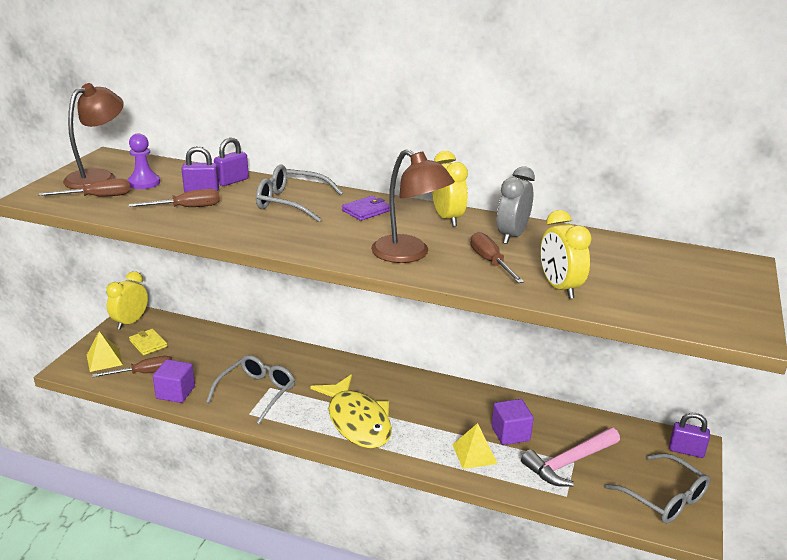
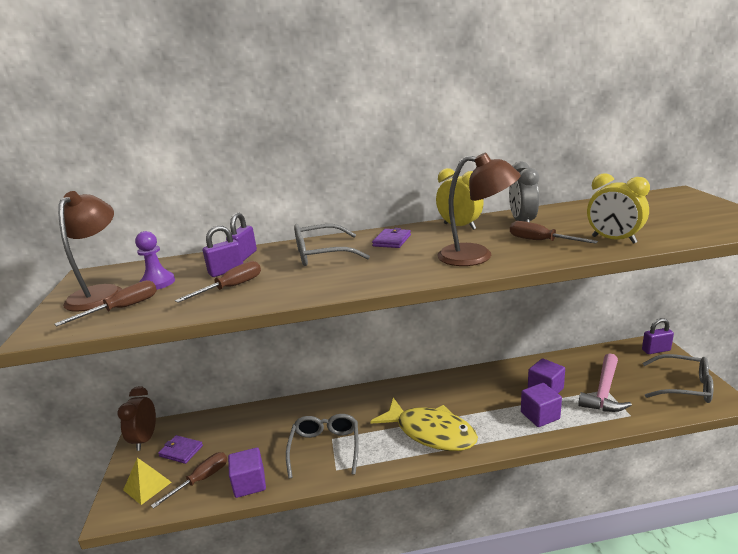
camera: 25 degrees left, 5 degrees down
yellow clock [106,271,148,330] -> brown clock [117,386,156,451]
yellow wallet [129,329,167,355] -> purple wallet [158,435,203,464]
yellow pyramid [452,423,498,469] -> purple cube [521,383,562,427]

